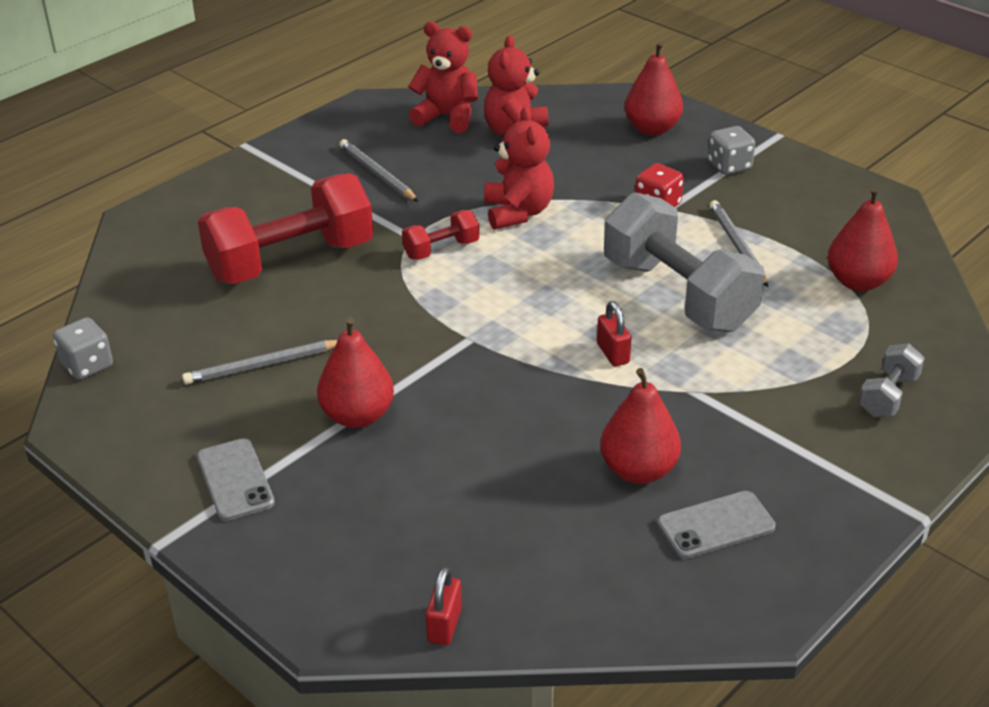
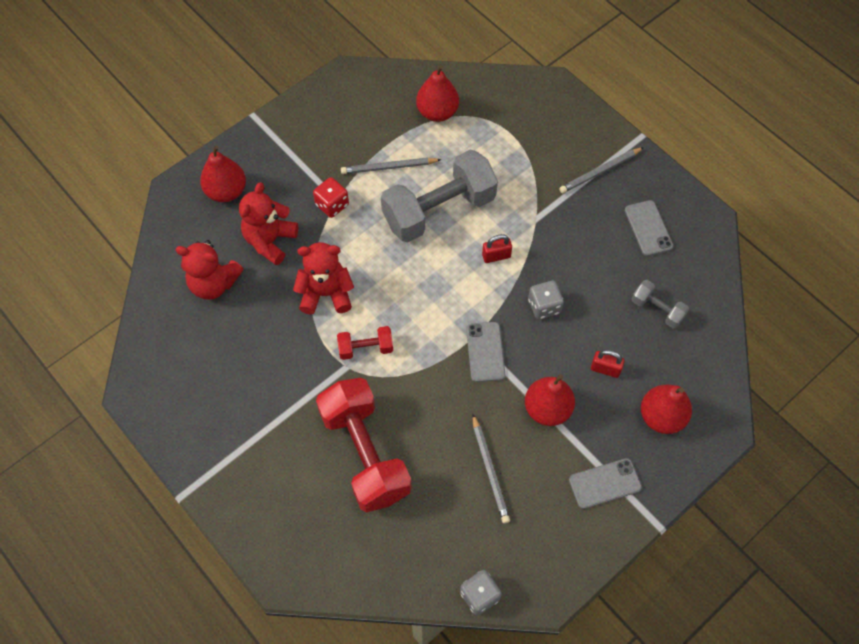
camera: 85 degrees left, 25 degrees up
grey pencil [340,139,419,202] -> grey pencil moved to [559,147,644,193]
red dumbbell [402,210,479,260] -> red dumbbell turned 75 degrees counterclockwise [337,326,393,360]
red teddy bear [408,22,478,133] -> red teddy bear moved to [239,182,298,265]
red padlock [425,566,462,645] -> red padlock moved to [591,350,625,378]
red pear [600,368,681,484] -> red pear moved to [641,385,692,434]
grey dice [708,126,755,175] -> grey dice moved to [528,281,564,319]
grey dumbbell [859,343,925,417] -> grey dumbbell moved to [632,280,689,328]
none -> grey phone [466,322,505,382]

